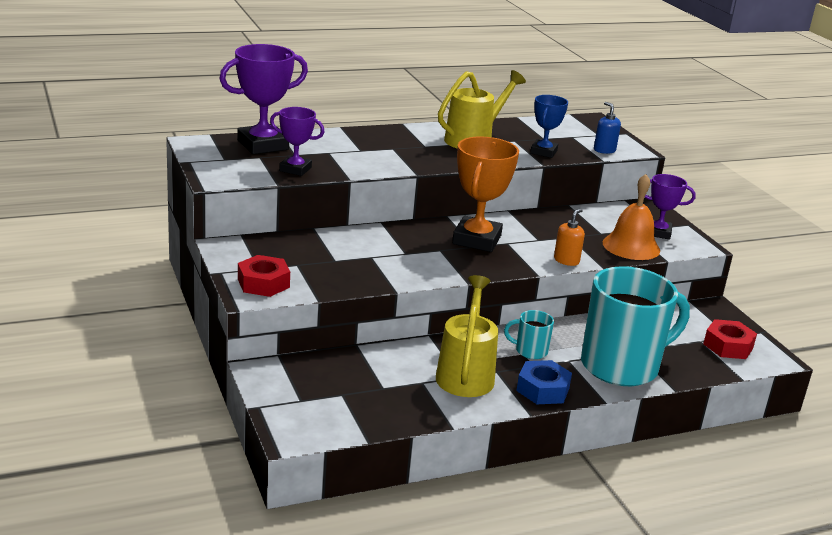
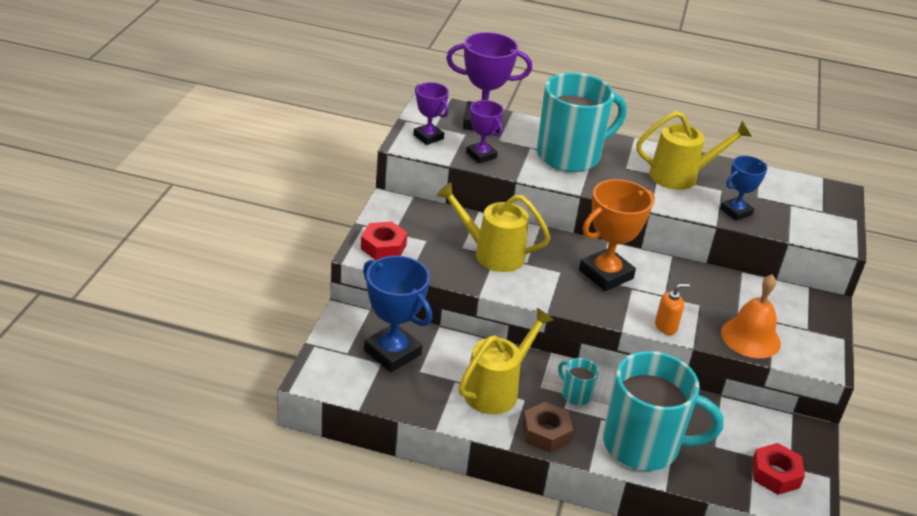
camera: 35 degrees right, 10 degrees up
blue nut [516,360,572,404] -> brown nut [522,402,573,453]
blue soap dispenser [594,102,621,154] -> none
purple trophy [644,174,696,240] -> purple trophy moved to [413,82,449,145]
none -> blue trophy [363,256,432,372]
none -> yellow watering can [436,182,551,272]
none -> turquoise mug [537,73,626,172]

